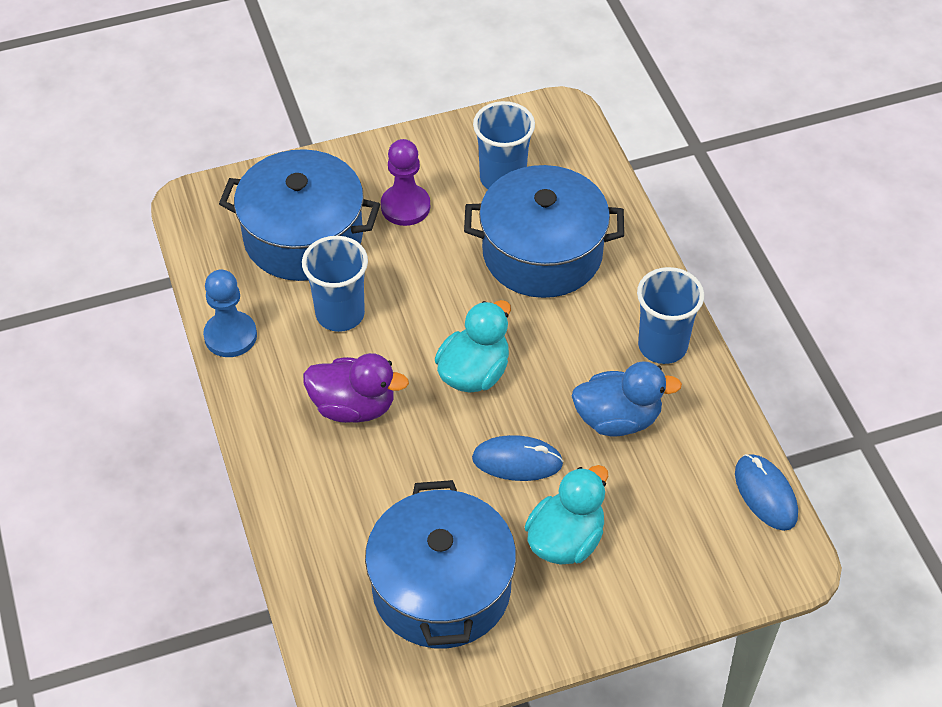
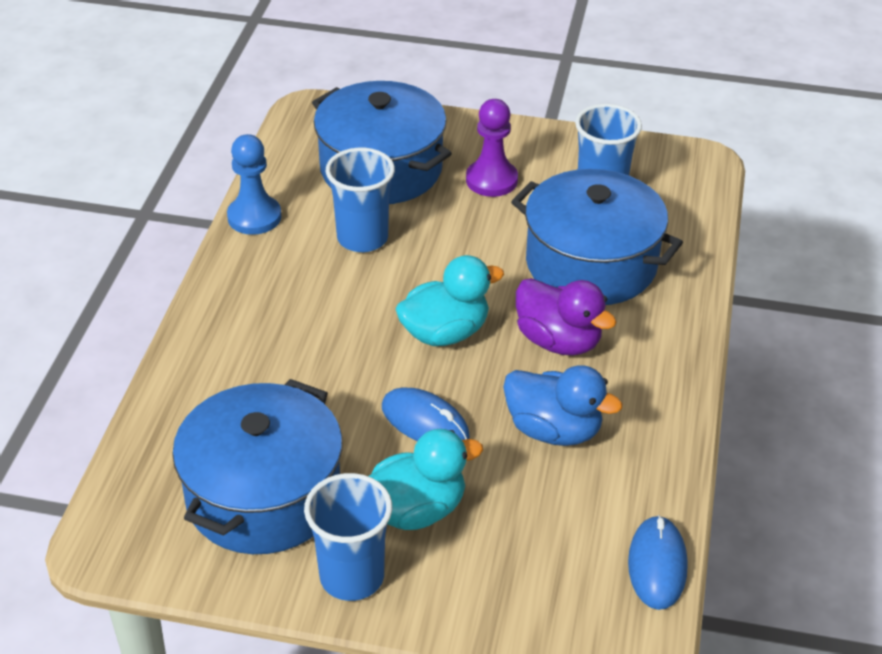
camera: 30 degrees right, 10 degrees down
purple duck [303,353,409,423] -> purple duck moved to [516,278,616,356]
blue cup [637,267,704,364] -> blue cup moved to [304,473,392,601]

